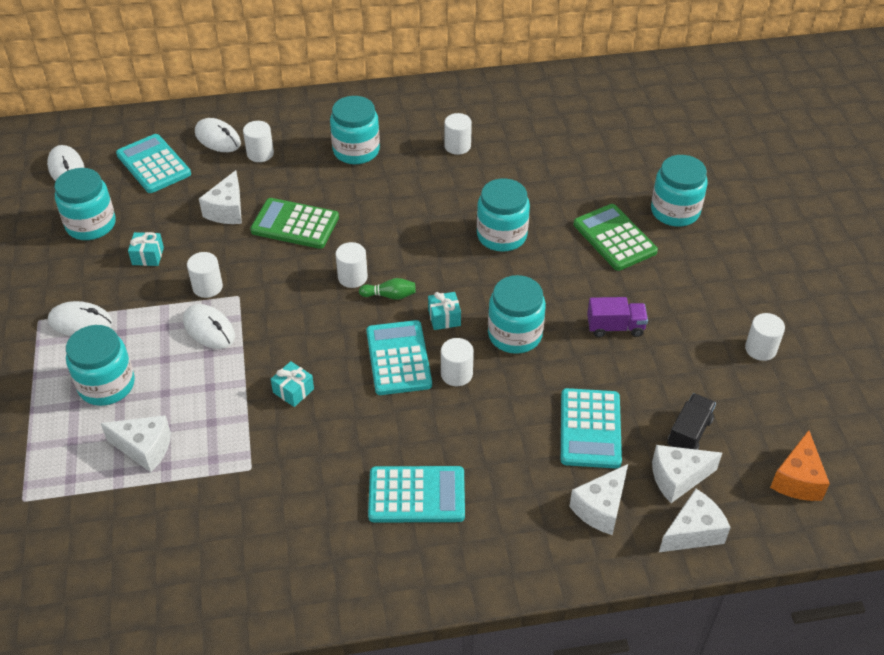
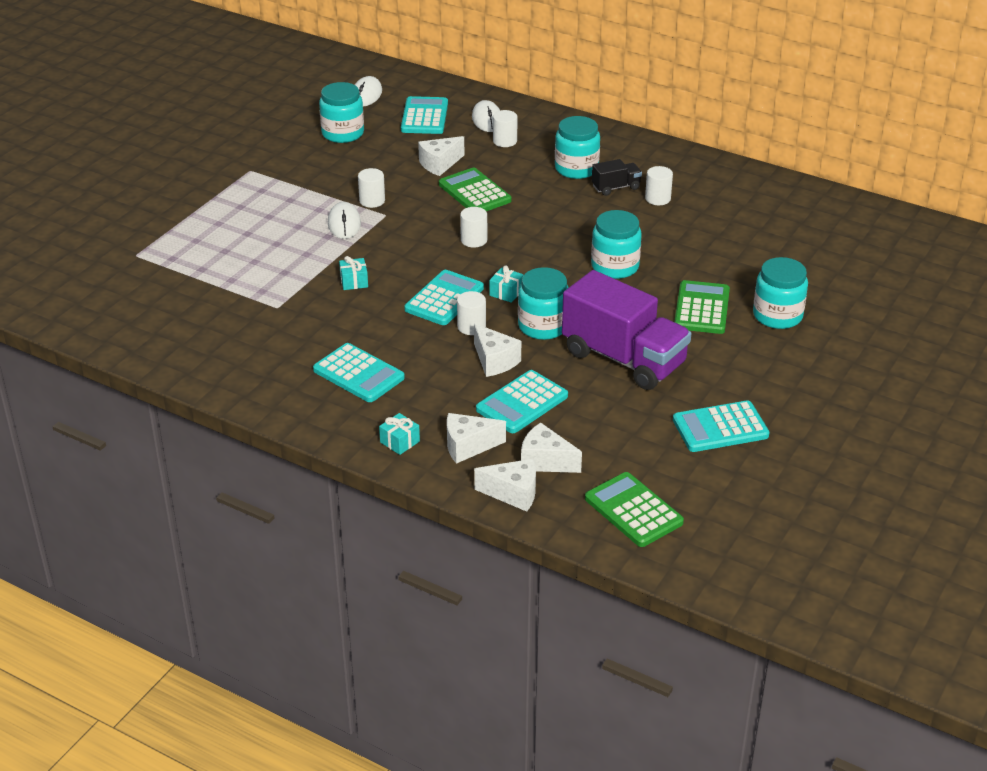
camera: 40 degrees right, 10 degrees down
white mouse [48,301,113,336] -> none
turquoise jar [66,325,135,406] -> none
white cheese [100,415,171,472] -> white cheese moved to [474,323,521,377]
turquoise gift [128,232,164,266] -> turquoise gift moved to [379,413,420,455]
green bowling pin [359,278,416,300] -> none
purple truck [587,297,648,337] -> purple truck [562,270,691,390], size x2.26
black truck [667,393,716,450] -> black truck moved to [592,159,642,196]
white cylinder [745,313,785,361] -> turquoise calculator [673,401,769,452]
orange cheese [770,430,830,501] -> green calculator [585,472,684,547]

